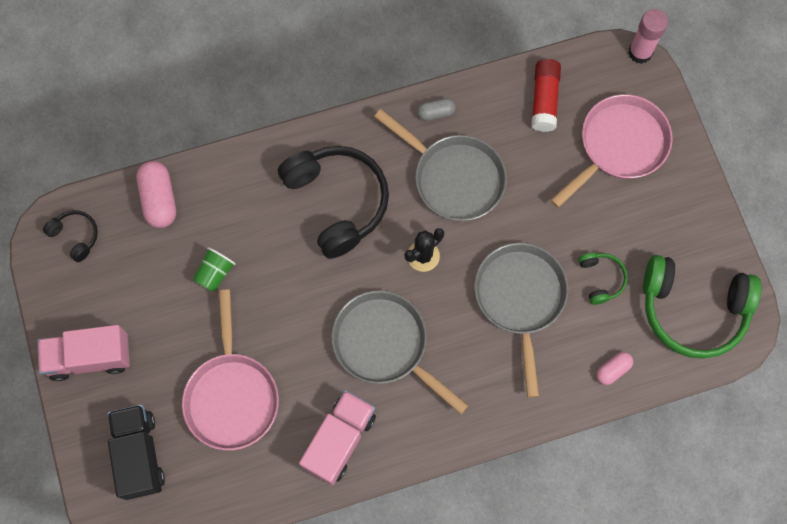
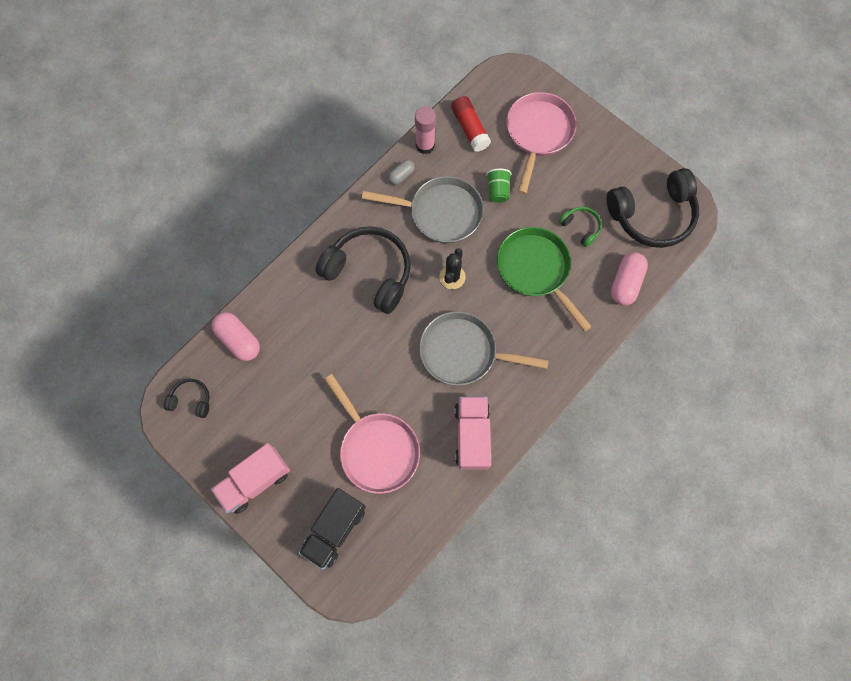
camera: 30 degrees left, 0 degrees up
black truck [108,404,165,500] -> black truck turned 105 degrees counterclockwise [298,488,366,570]
green cup [193,247,236,292] -> green cup moved to [486,169,512,203]
grey pan [474,243,568,398] -> green pan [497,227,592,332]
pink capsule [596,352,633,385] -> pink capsule [611,252,648,306], size x1.73
pink glue stick [628,9,668,64] -> pink glue stick moved to [415,107,436,154]
green headphones [643,255,761,359] -> black headphones [606,168,699,248]

